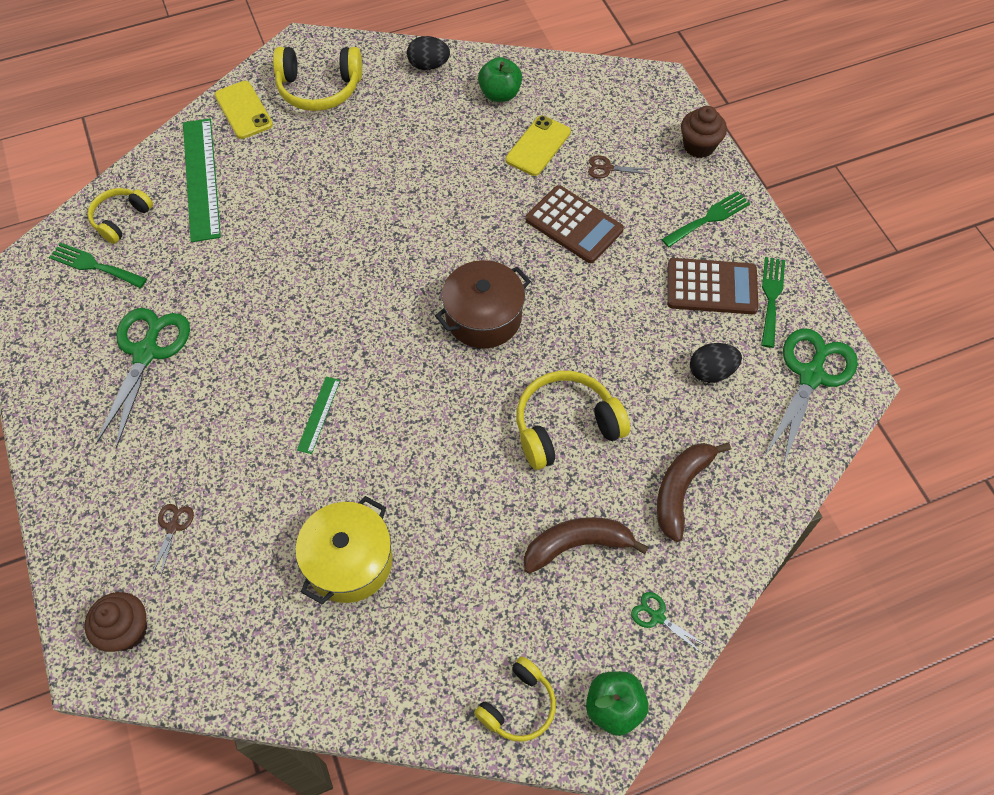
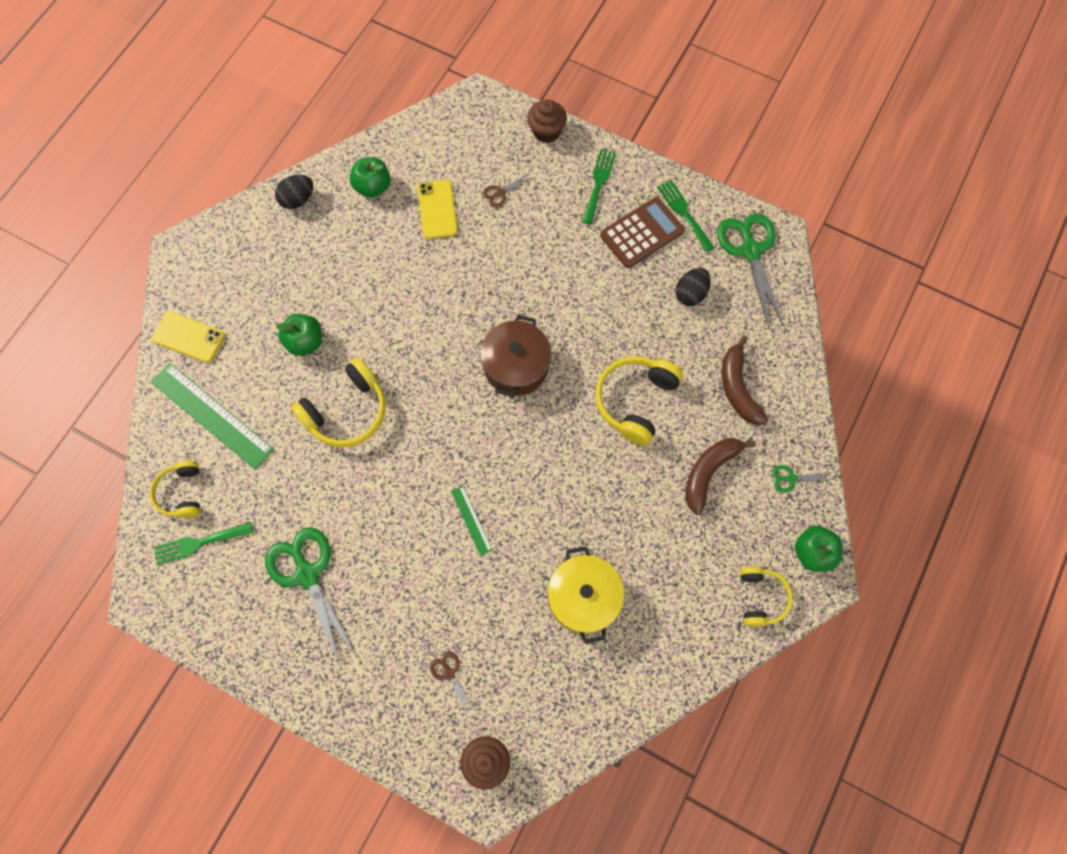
camera: 40 degrees left, 10 degrees up
yellow headphones [273,47,362,111] -> yellow headphones moved to [291,358,386,447]
brown calculator [525,185,624,263] -> none
none -> green apple [275,314,322,356]

